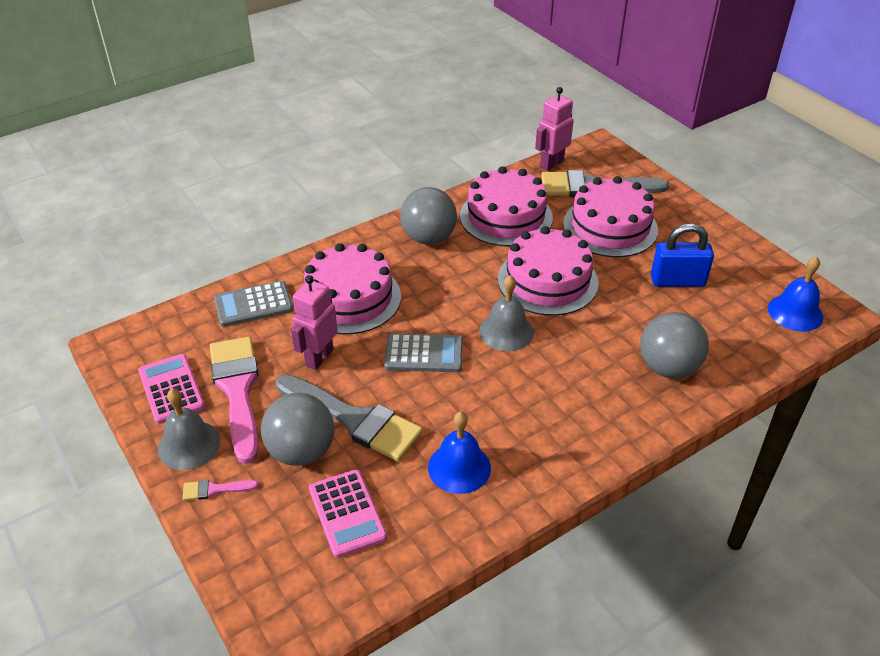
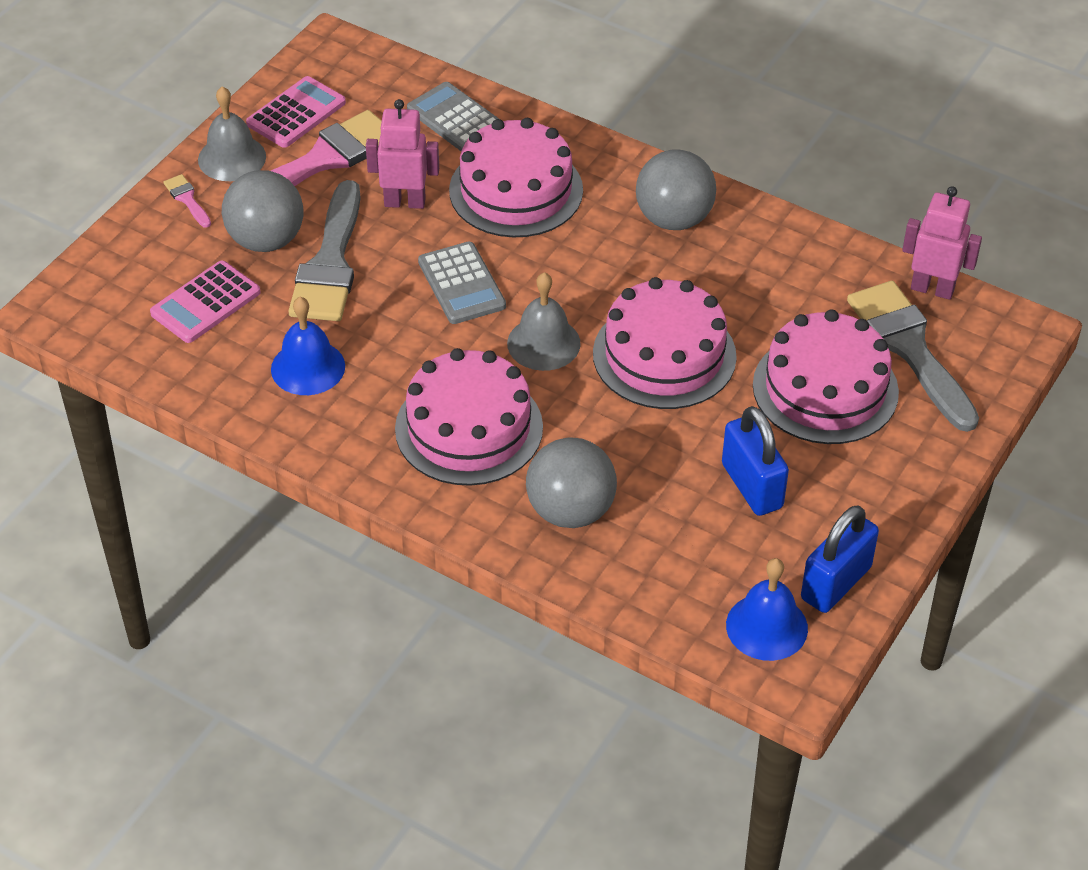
camera: 65 degrees right, 5 degrees up
pink cake [460,166,553,247] -> pink cake moved to [395,348,543,486]
none -> blue padlock [801,506,879,613]

